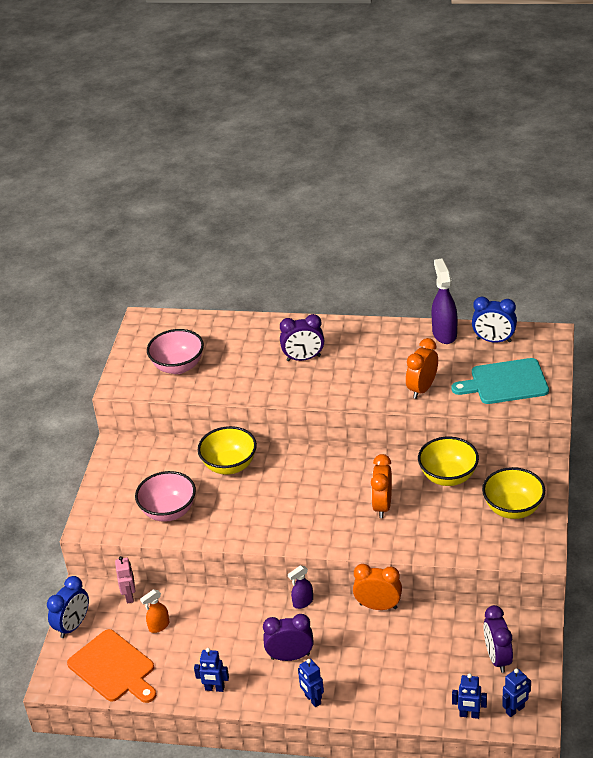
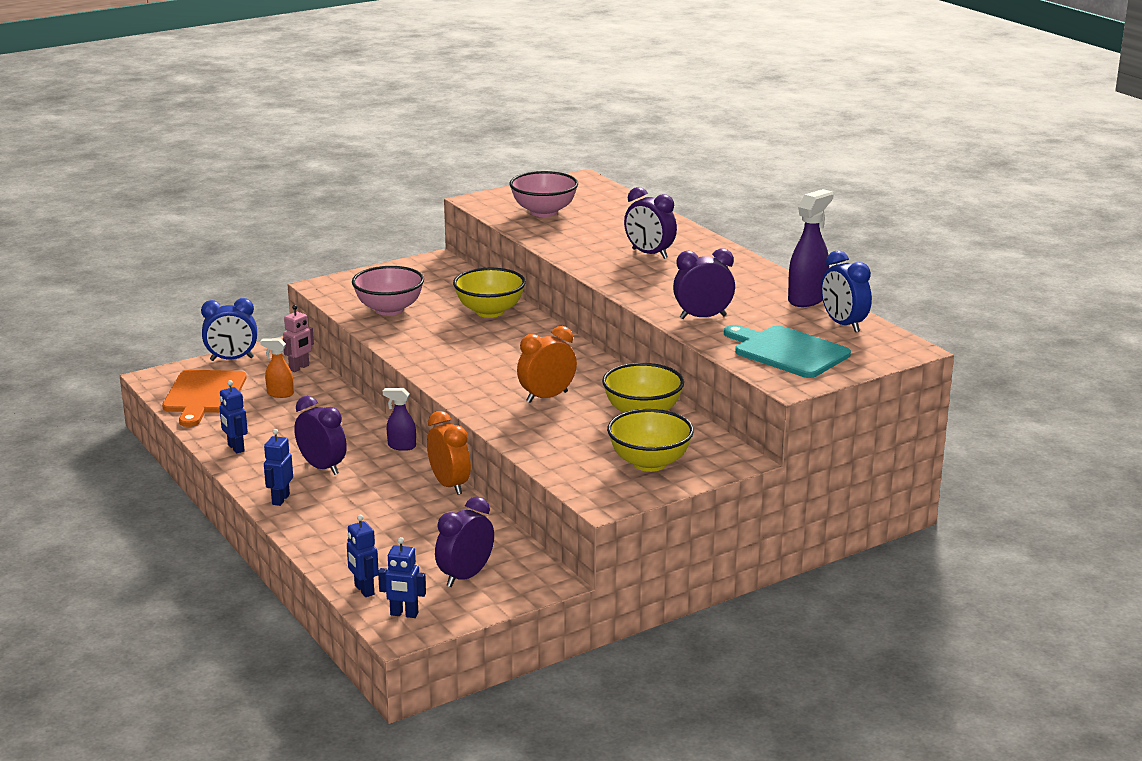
camera: 45 degrees right, 15 degrees down
orange clock [406,338,438,399] -> purple clock [673,248,735,319]

